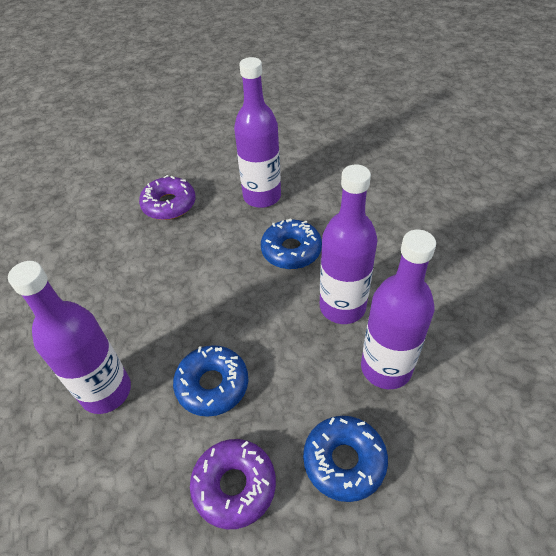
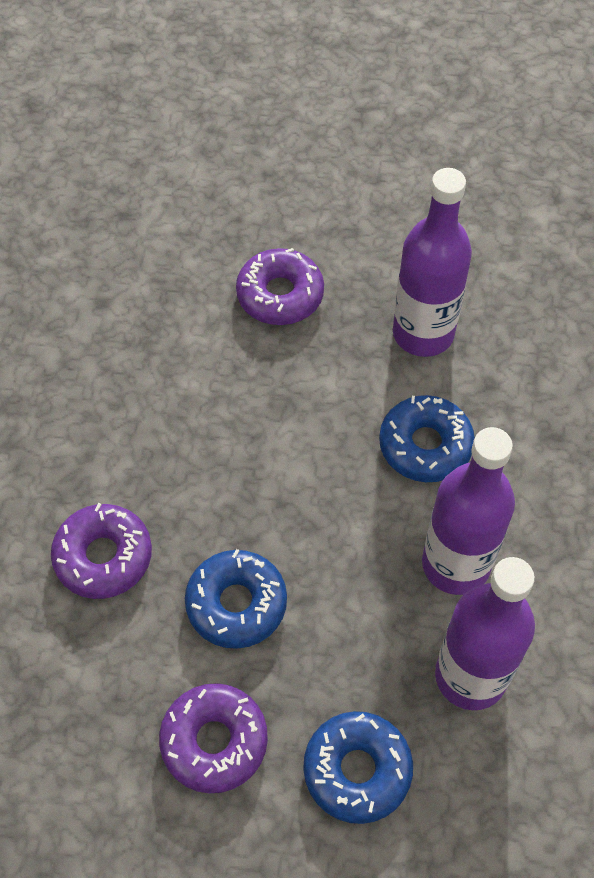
camera: 20 degrees right, 10 degrees up
purple bottle [8,261,131,414] -> purple donut [51,503,152,599]

